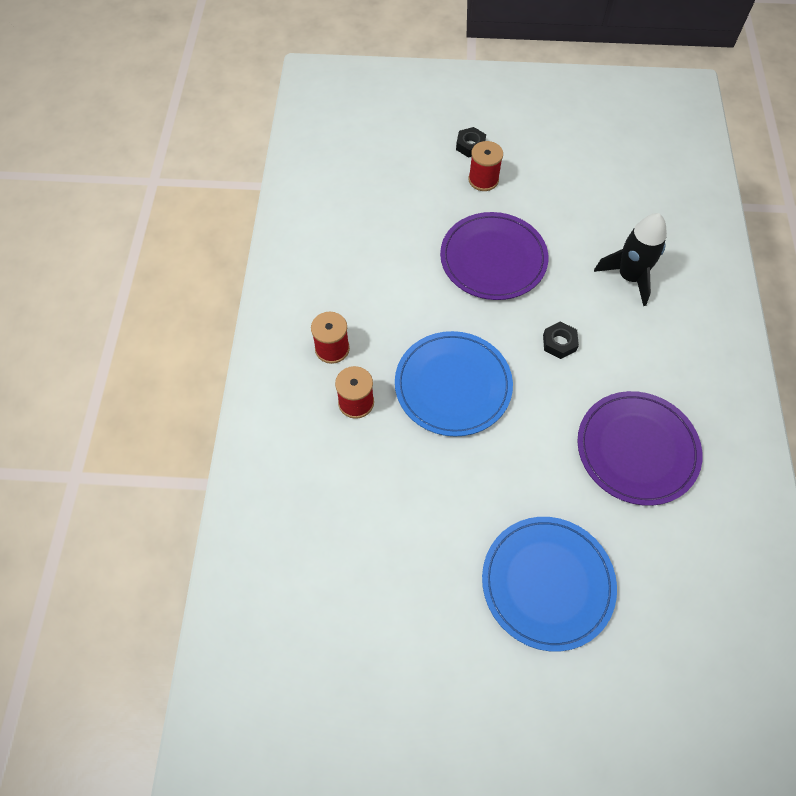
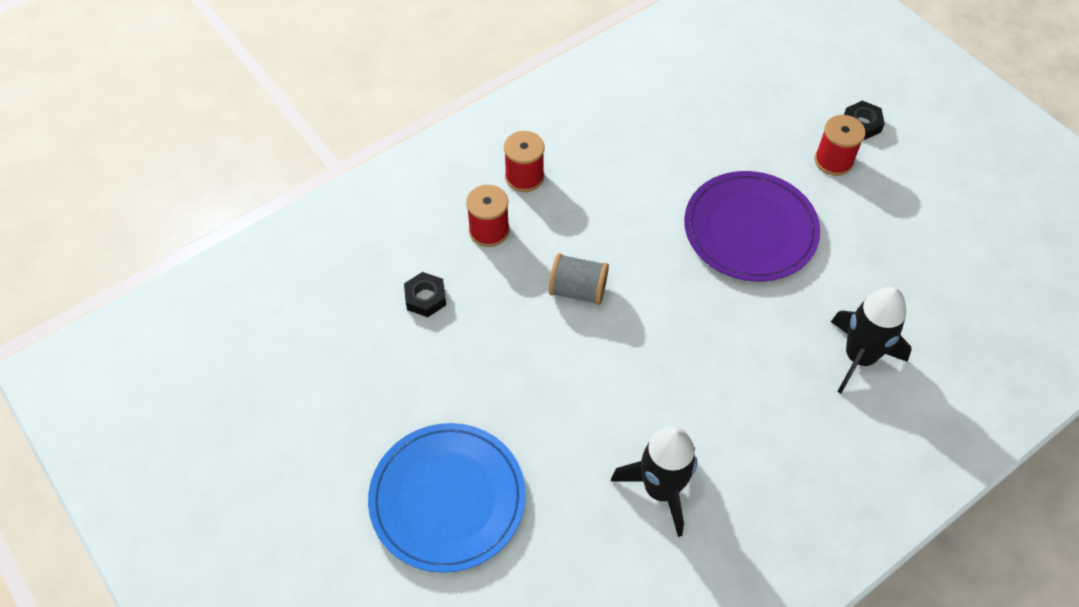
camera: 50 degrees right, 5 degrees down
blue plate [395,331,513,437] -> grey spool [549,253,609,305]
black nut [543,321,579,359] -> black nut moved to [404,272,446,317]
purple plate [577,391,702,506] -> black rocket [611,426,697,537]

